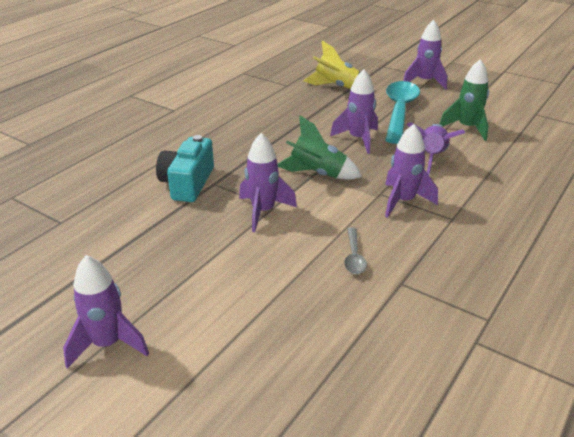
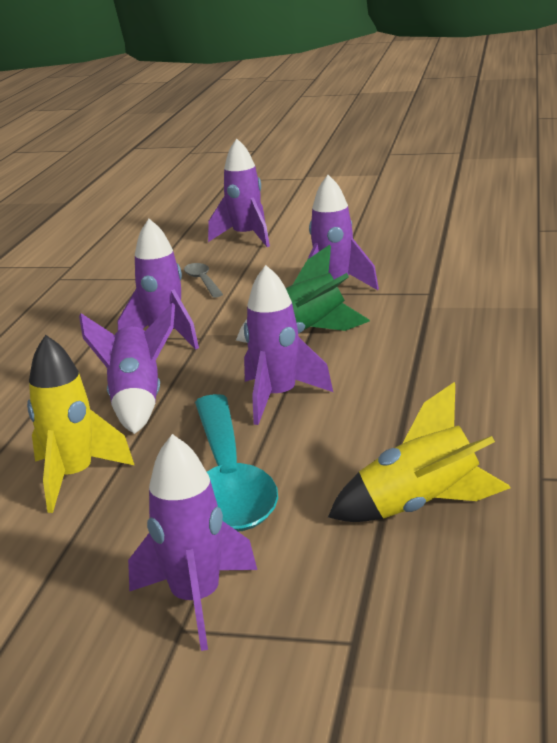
camera: 160 degrees right, 10 degrees down
purple rocket [63,255,149,369] -> purple rocket moved to [208,139,270,247]
turquoise camera [156,135,214,202] -> none
green rocket [440,59,489,141] -> yellow rocket [27,335,134,513]

